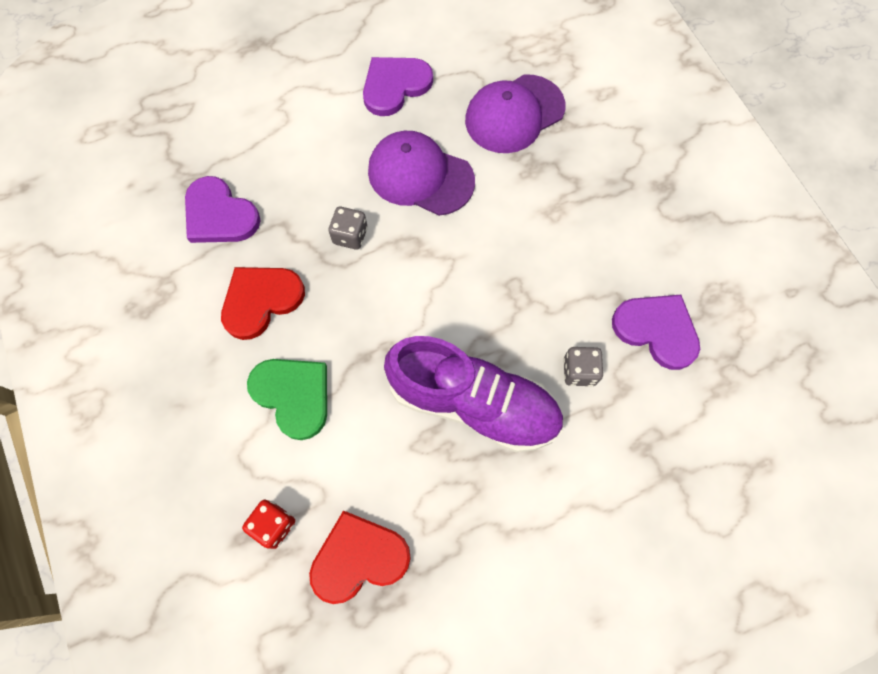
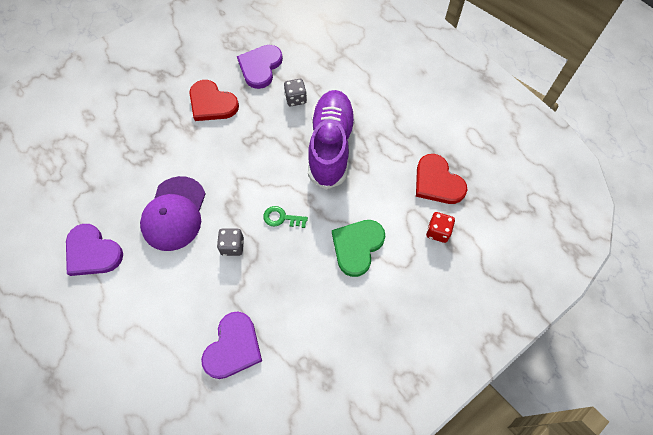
camera: 105 degrees left, 5 degrees down
red heart [221,267,305,340] -> red heart moved to [189,80,239,121]
purple cap [465,75,565,153] -> none
none -> green key [263,206,308,228]

